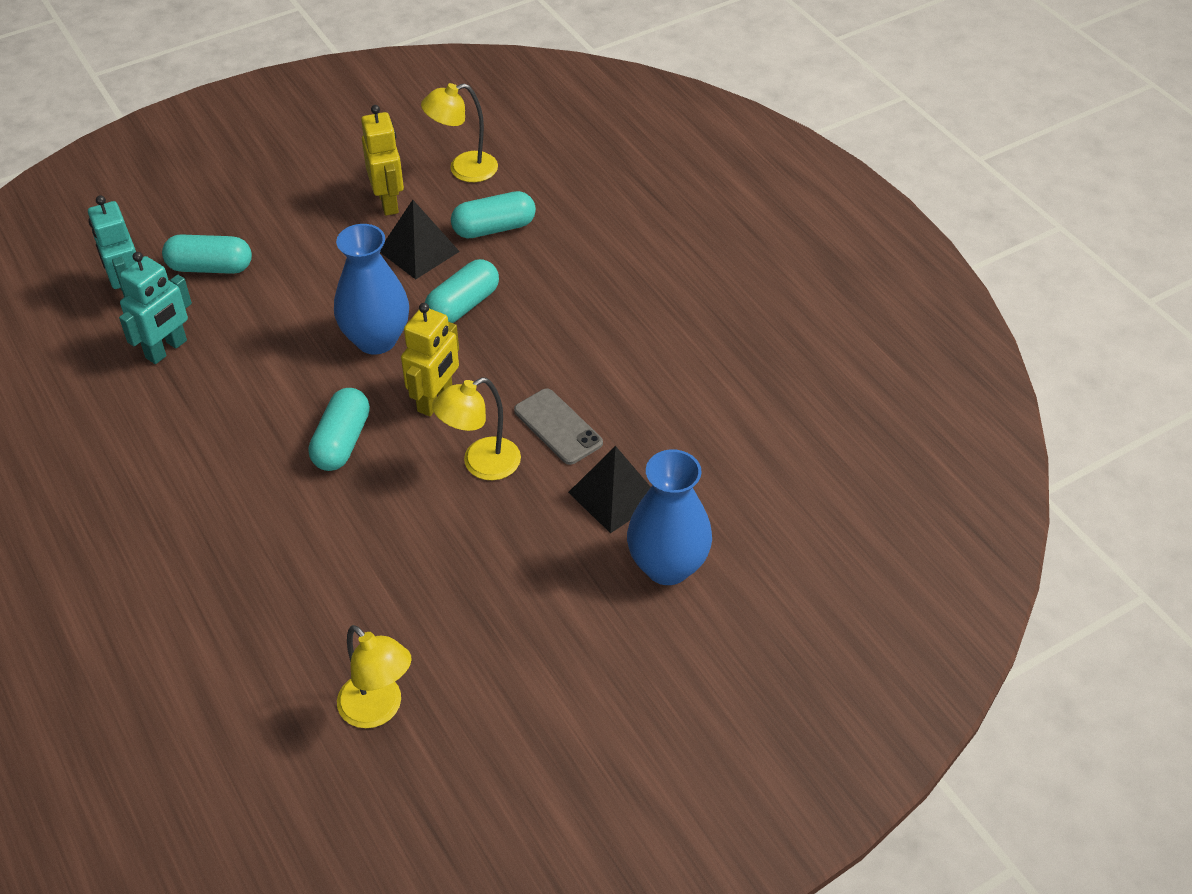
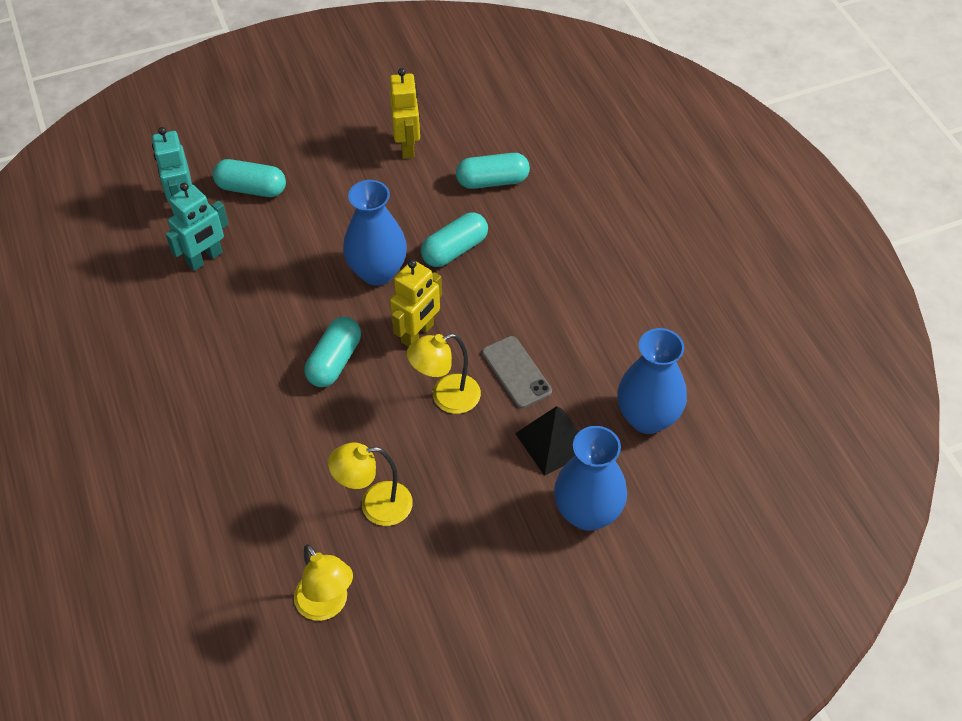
camera: 10 degrees right, 5 degrees up
black pyramid [380,200,460,280] -> none
yellow lamp [421,83,498,182] -> yellow lamp moved to [328,443,413,526]
none -> blue vase [617,328,687,434]

